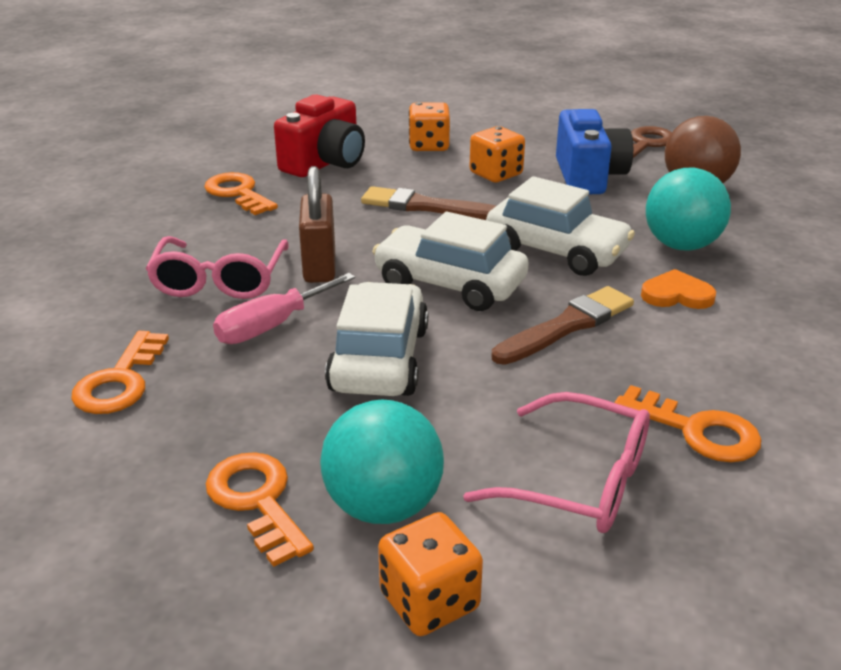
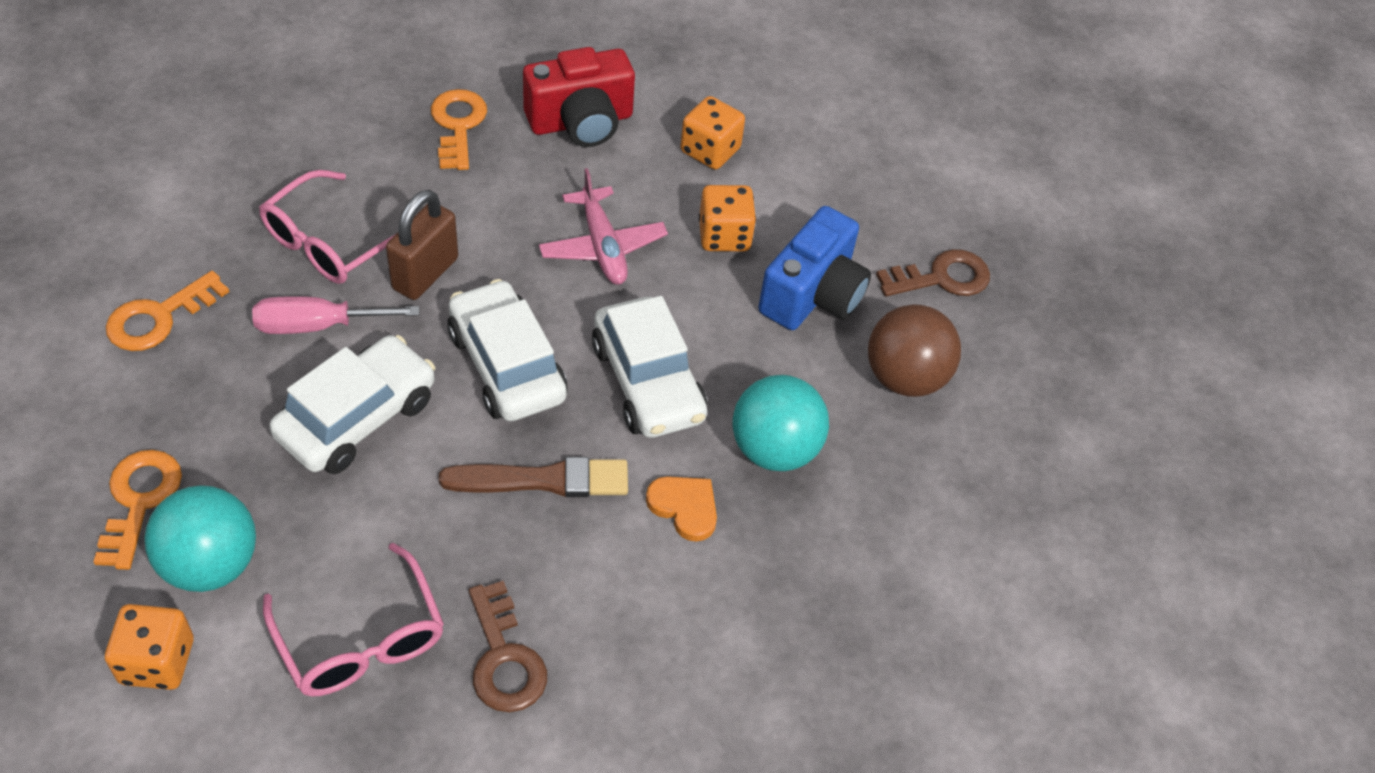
camera: 30 degrees right, 20 degrees up
brown brush [361,186,496,220] -> pink plane [539,168,668,285]
orange key [614,385,761,462] -> brown key [469,581,547,712]

